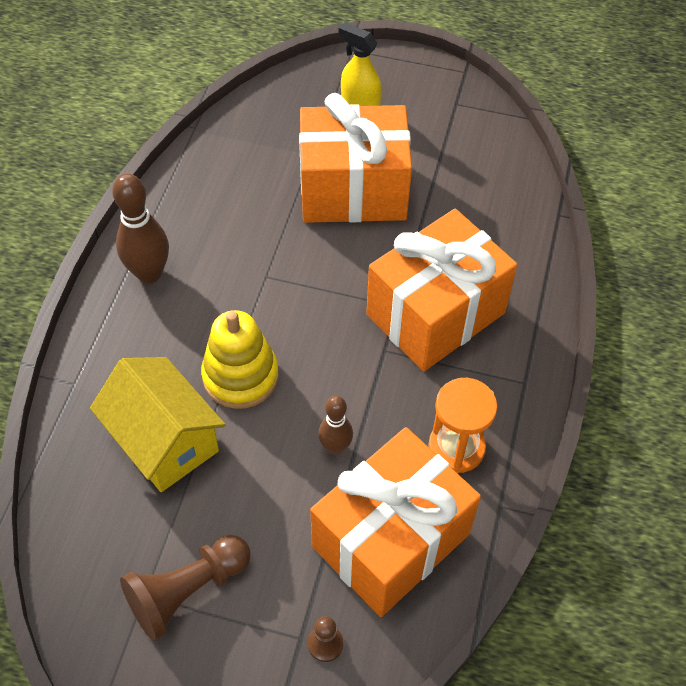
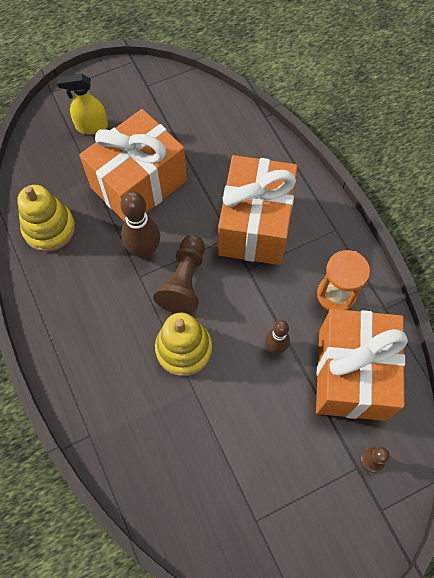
camera: 40 degrees left, 10 degrees up
yellow house [90,357,225,492] -> none
brown bowling pin [112,173,169,283] -> brown bowling pin moved to [120,191,160,259]
brown pawn [120,535,250,641] -> brown pawn moved to [153,235,205,314]
none -> yellow stacking toy [17,185,75,252]

